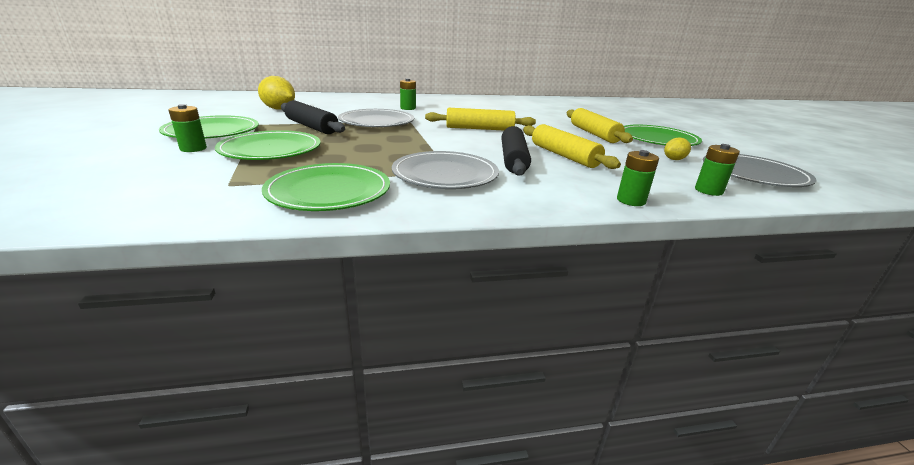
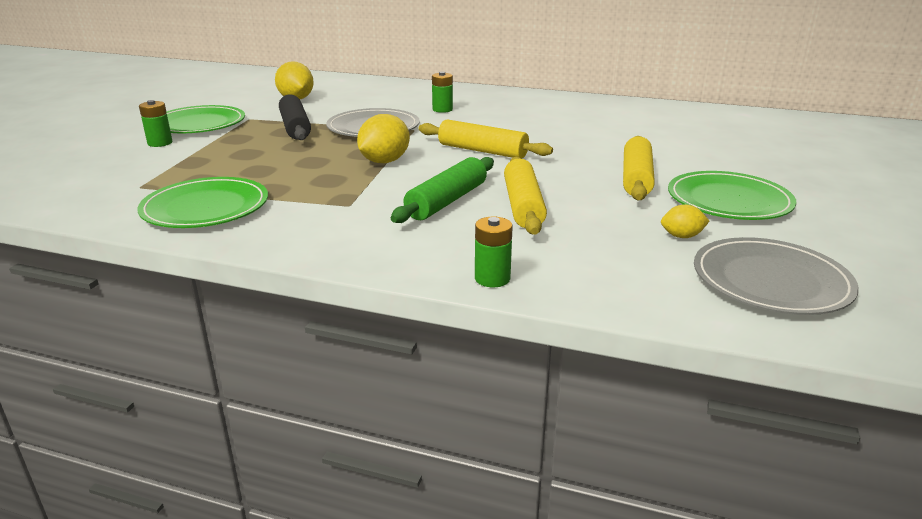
camera: 30 degrees right, 0 degrees up
green plate [215,130,321,160] -> none
grey plate [392,151,499,189] -> none
black rolling pin [502,126,531,176] -> green rolling pin [391,157,494,223]
green battery [695,144,740,196] -> none
none -> yellow lemon [357,114,410,163]

